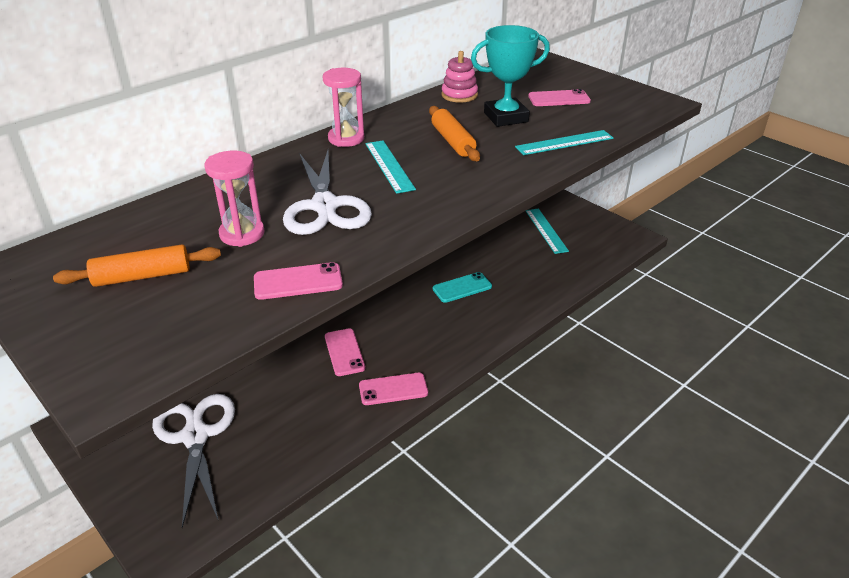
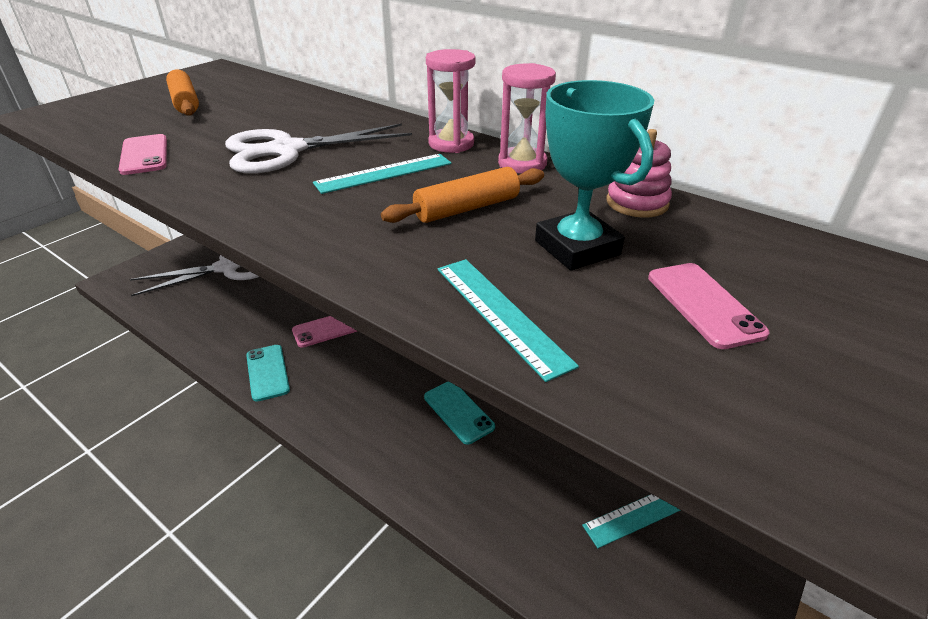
camera: 80 degrees right, 0 degrees up
pink hourglass [205,151,265,247] -> pink hourglass moved to [498,63,556,174]
pink phone [359,373,428,405] -> turquoise phone [246,345,290,402]

